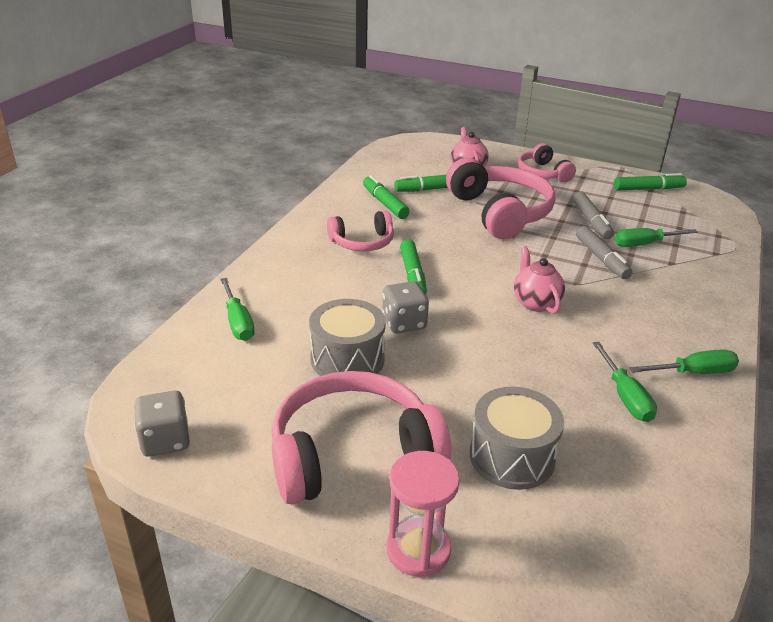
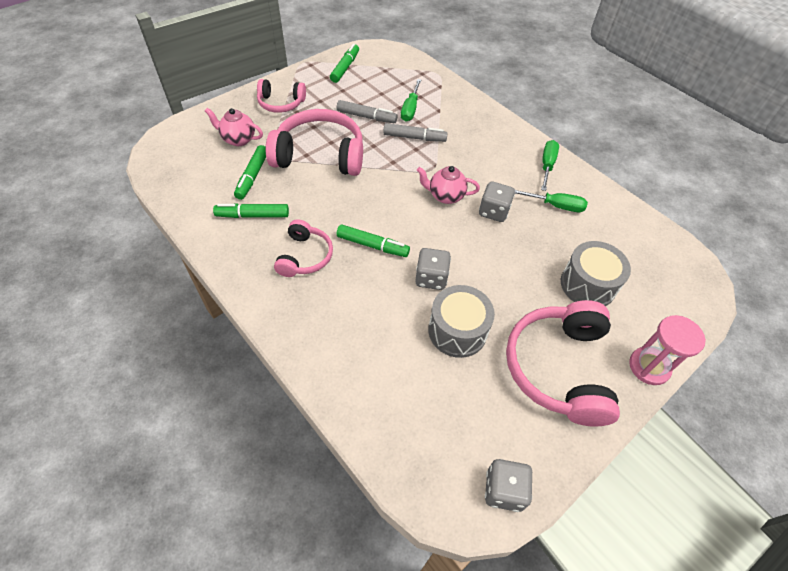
camera: 65 degrees left, 20 degrees up
green screwdriver [220,278,255,341] -> none
none -> grey dice [479,181,515,222]

